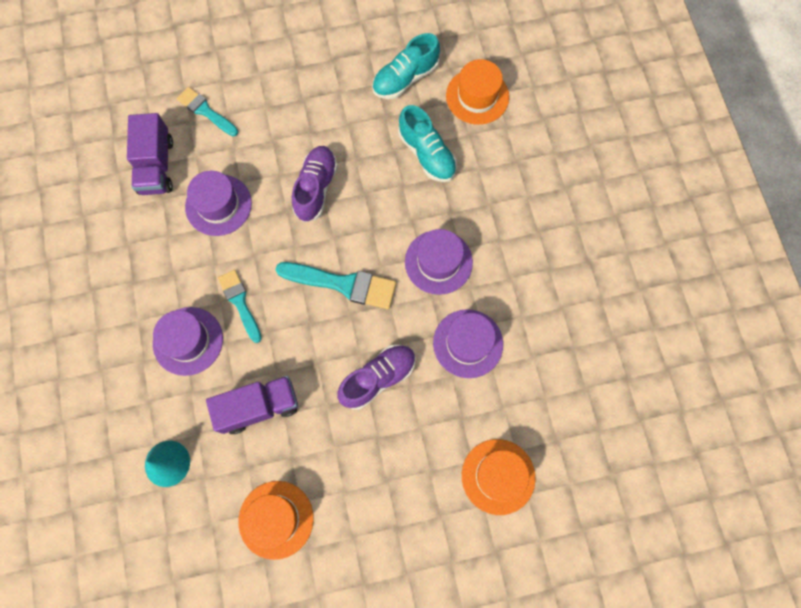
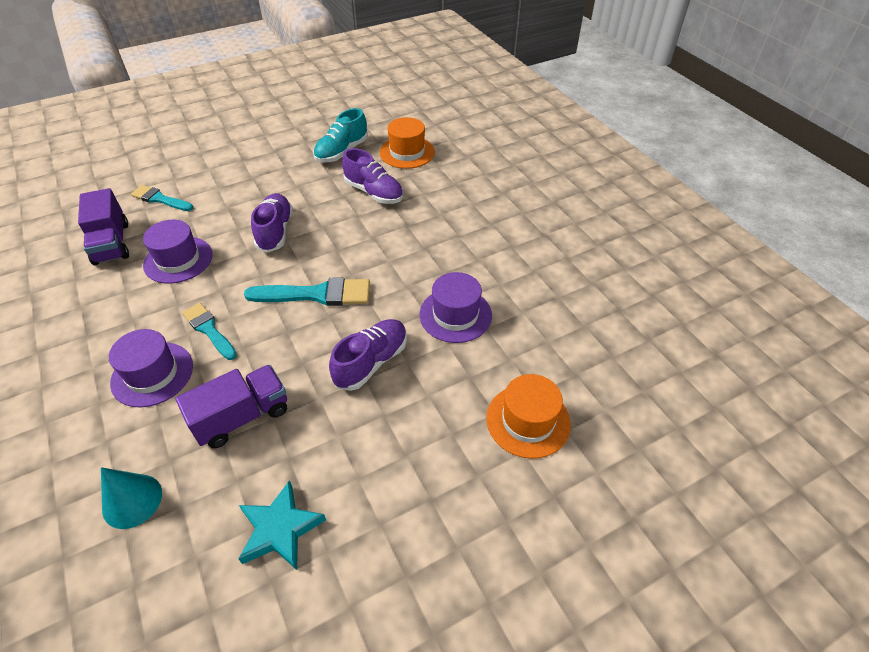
camera: 15 degrees left, 25 degrees down
orange hat [238,481,314,560] -> turquoise star [239,480,326,570]
turquoise shoe [398,105,457,182] -> purple shoe [342,148,403,204]
purple hat [405,229,473,295] -> none

